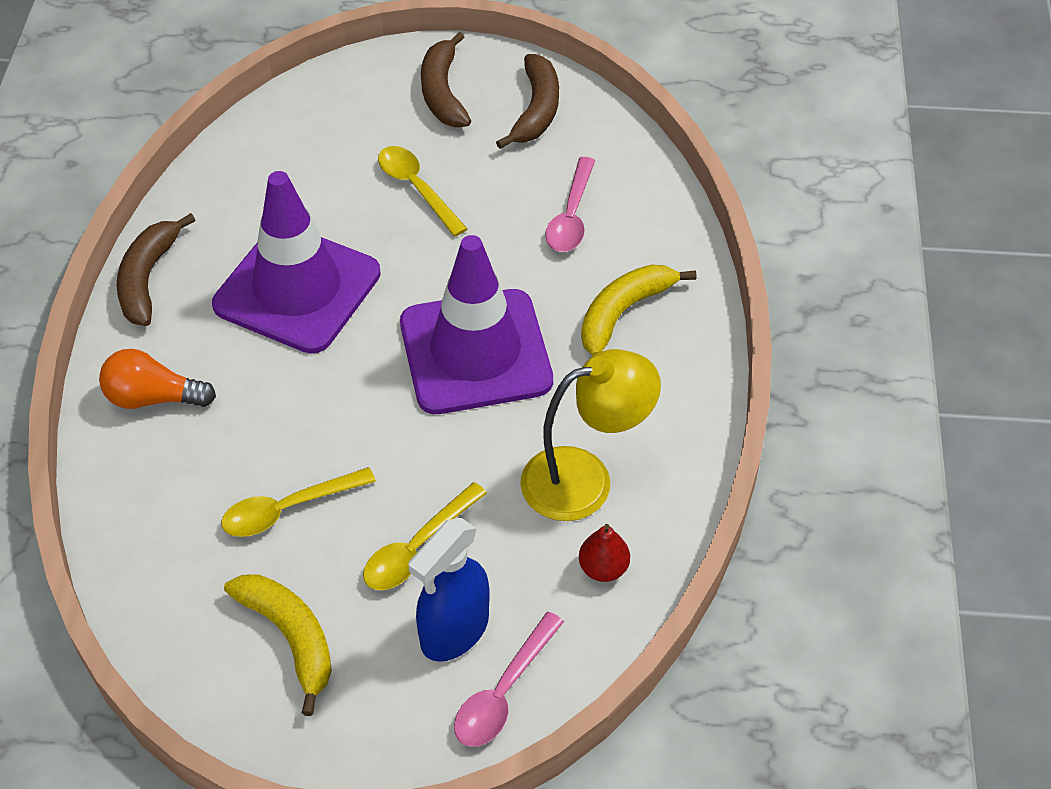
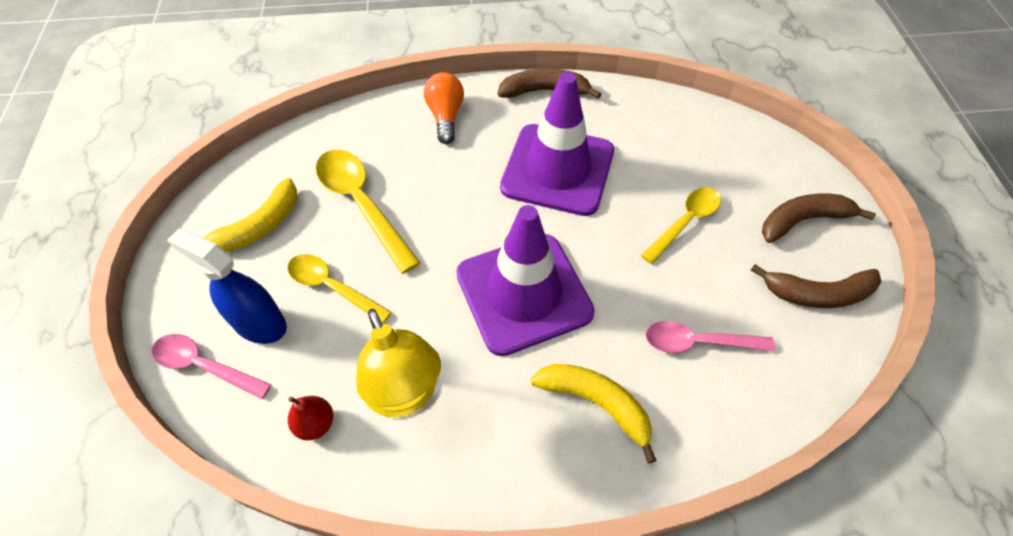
camera: 80 degrees right, 5 degrees up
yellow spoon [221,467,376,537] -> yellow spoon [316,150,421,274], size x1.51

